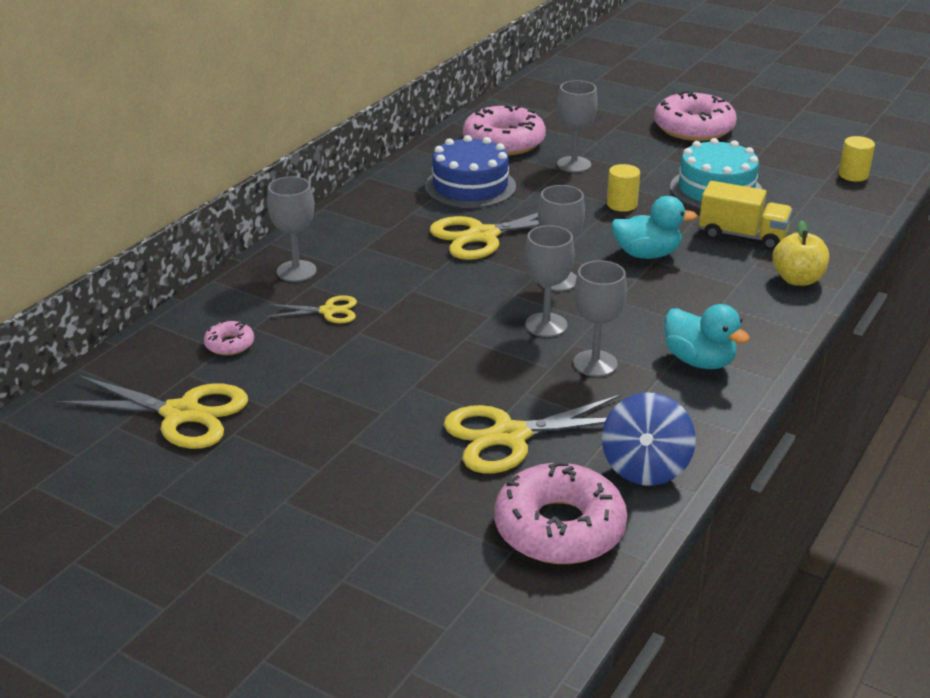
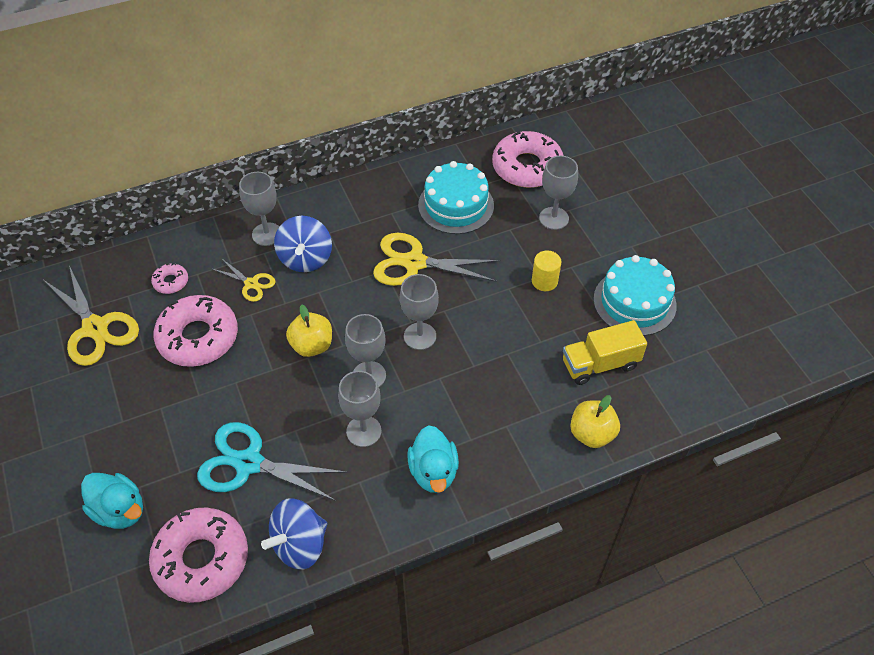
camera: 35 degrees right, 20 degrees up
blue cake [425,135,516,208] -> turquoise cake [418,161,494,234]
yellow scissors [444,395,621,473] -> turquoise scissors [197,422,348,501]
turquoise duck [611,196,697,259] -> turquoise duck moved to [81,473,143,529]
pink donut [654,91,737,141] -> pink donut moved to [153,295,238,367]
yellow truck [699,181,793,250] -> yellow truck turned 105 degrees clockwise [563,320,647,385]
yellow cylinder [839,136,875,182] -> none
none -> blue spinning top [274,216,332,272]
none -> yellow apple [286,305,332,357]

